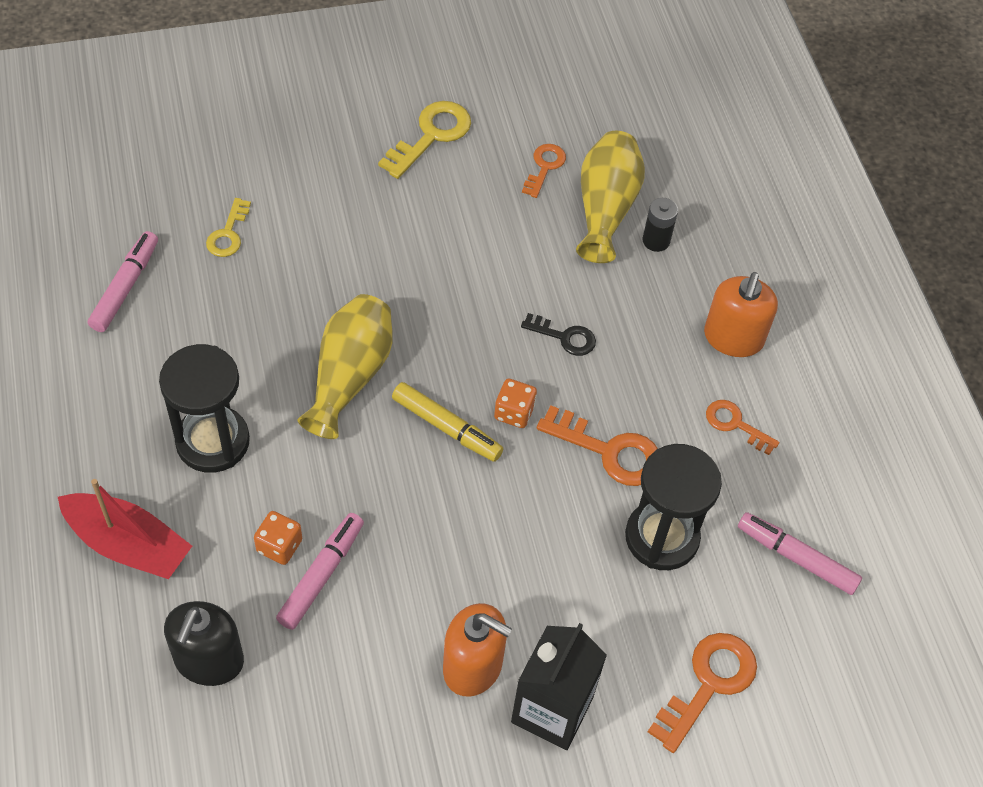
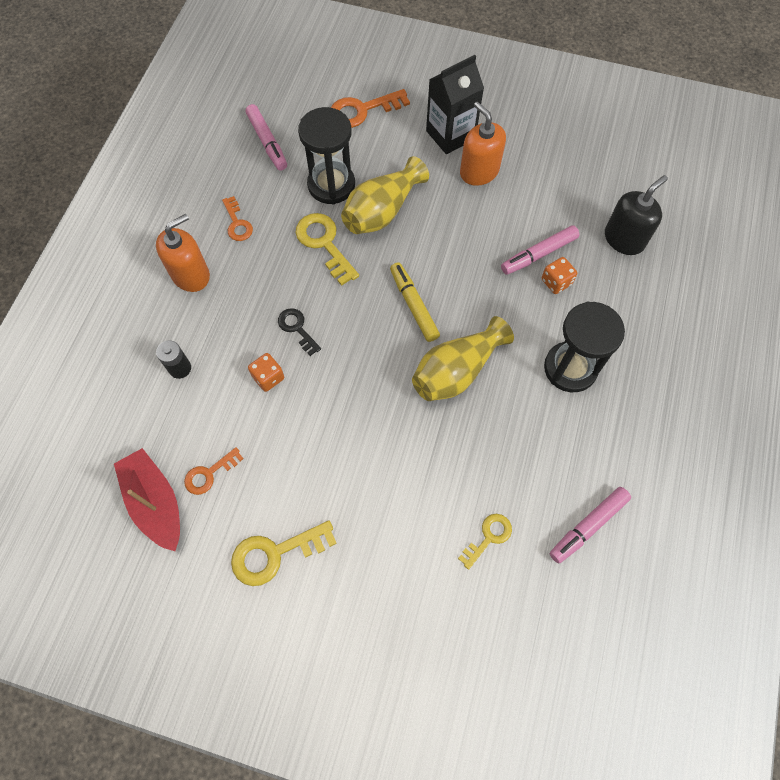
camera: 145 degrees left, 10 degrees up
red boat [58,479,192,579] -> red boat moved to [114,448,180,551]
orange dice [494,379,537,428] -> orange dice moved to [248,353,284,392]
orange key [537,405,658,486] -> yellow key [295,213,359,286]
yellow vase [576,131,645,263] -> yellow vase moved to [341,156,429,234]

